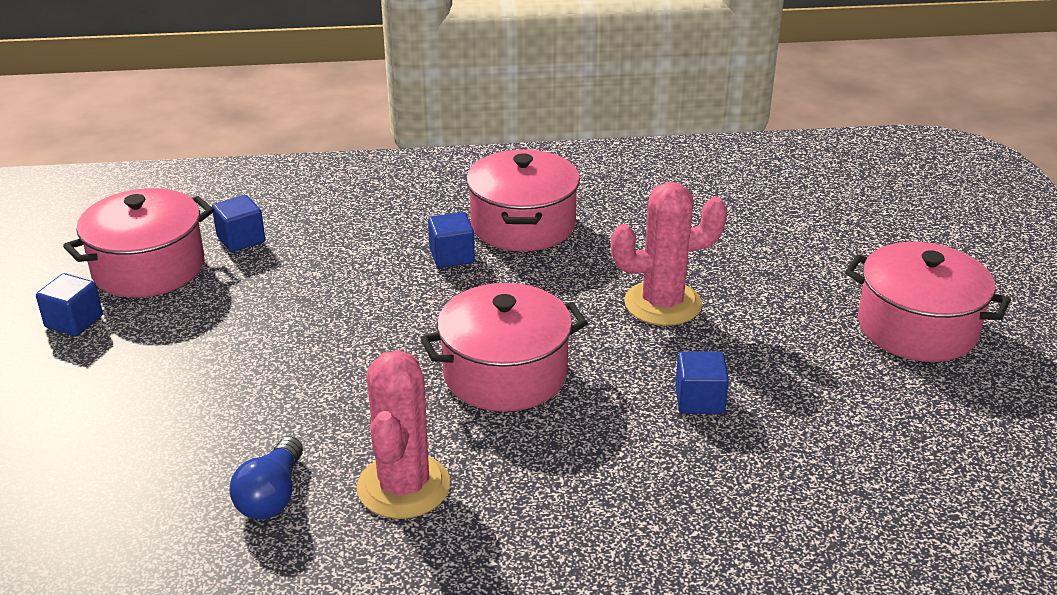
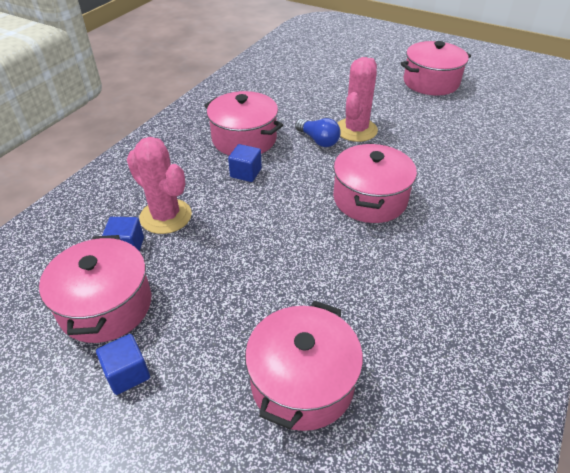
camera: 55 degrees left, 10 degrees up
blue light bulb [229,437,303,519] -> blue light bulb moved to [295,118,341,147]
pink cactus [357,350,450,519] -> pink cactus moved to [127,137,192,234]
blue cube [675,351,729,414] -> none
none -> pink pot [245,301,363,431]

